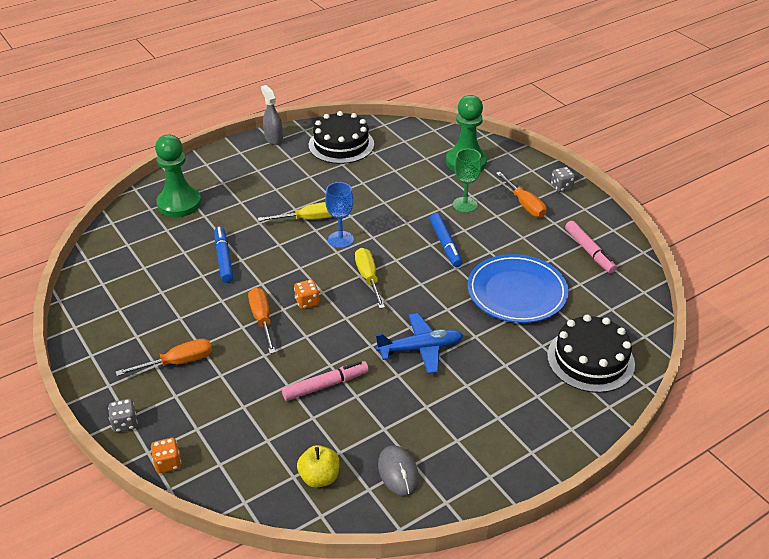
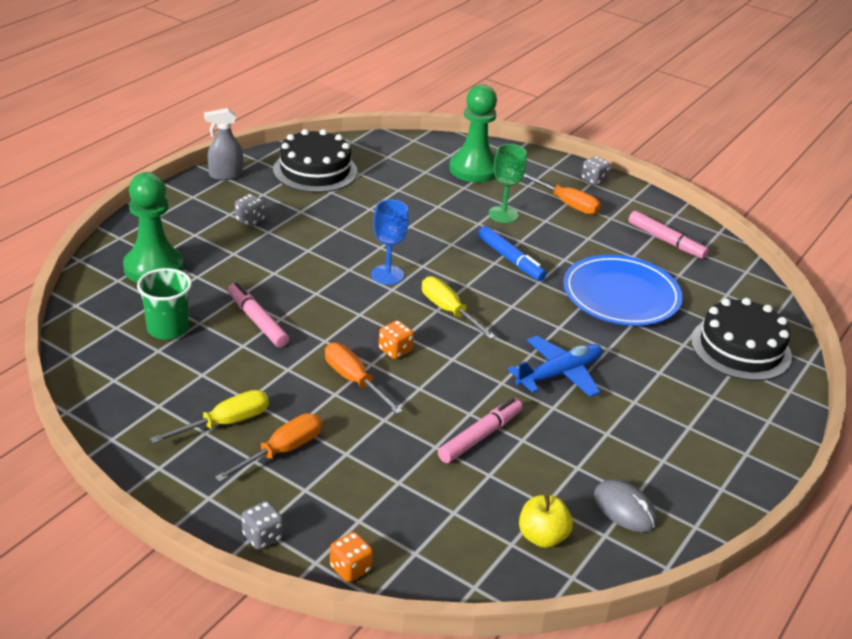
camera: 25 degrees left, 5 degrees down
blue marker [214,227,233,283] -> pink marker [228,283,289,348]
yellow screwdriver [258,202,333,221] -> yellow screwdriver moved to [150,390,269,444]
grey spray bottle [261,85,283,145] -> grey spray bottle turned 60 degrees counterclockwise [204,108,243,180]
none -> green cup [137,268,192,340]
none -> grey dice [235,194,265,227]

